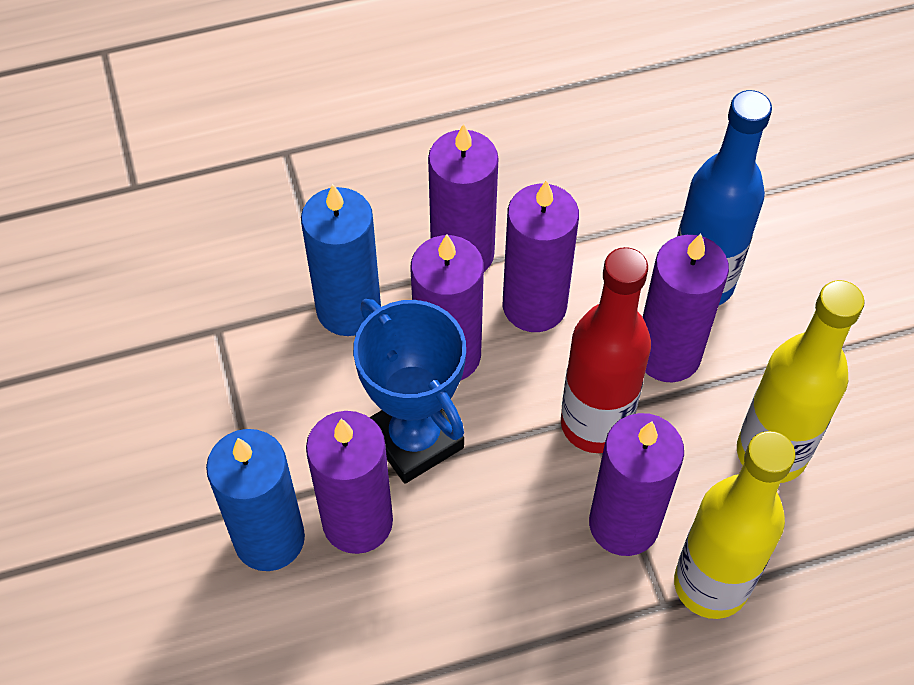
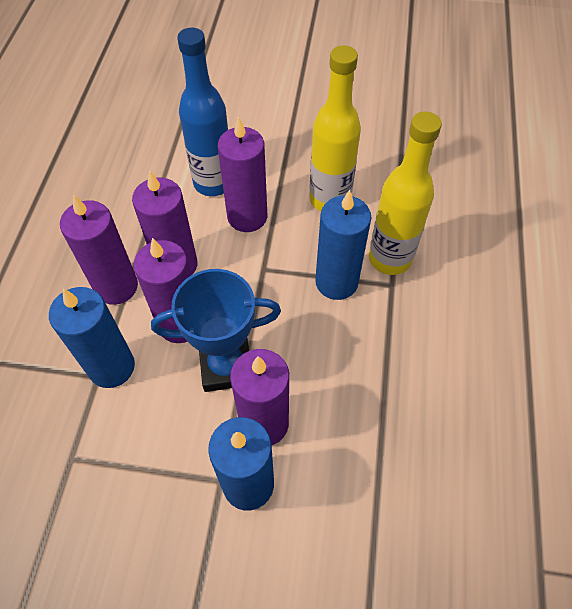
camera: 65 degrees left, 0 degrees up
red bottle [561,247,651,453] -> none
purple candle [589,413,684,556] -> blue candle [315,190,372,300]

